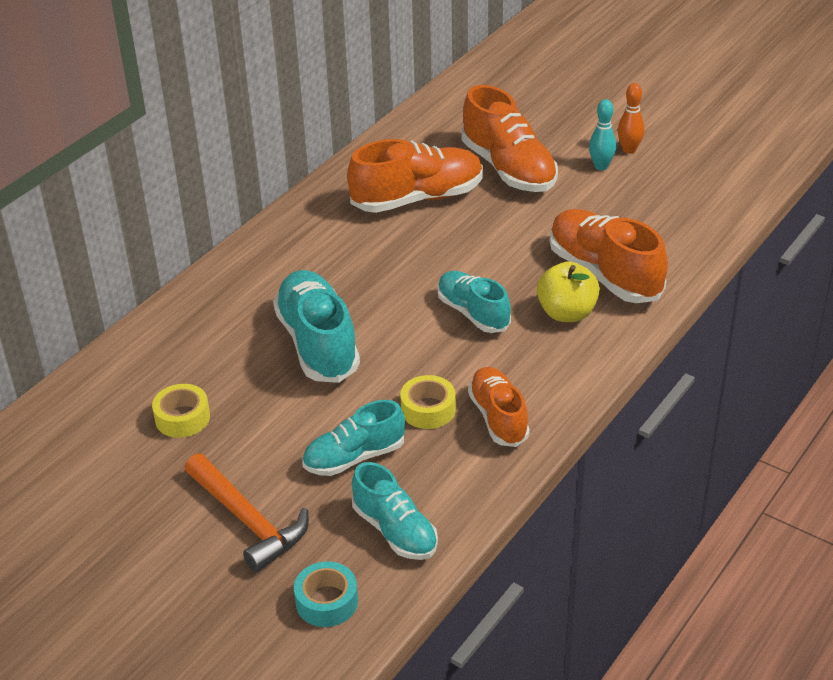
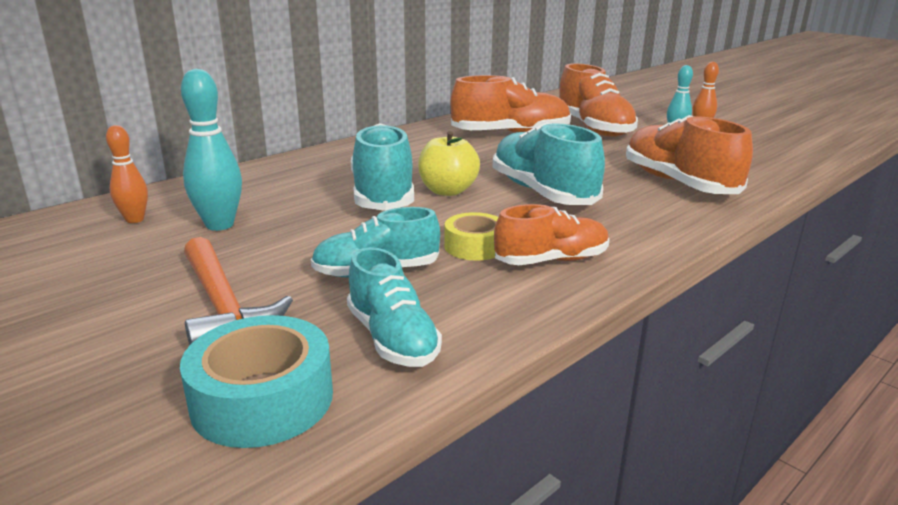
camera: 10 degrees right, 15 degrees down
yellow tape [152,384,210,438] -> turquoise bowling pin [181,69,242,231]
turquoise tape [294,561,358,627] -> turquoise tape [180,315,333,448], size x1.54
turquoise shoe [437,271,511,333] -> turquoise shoe [493,122,605,205], size x1.57
orange shoe [468,367,530,447] -> orange shoe turned 75 degrees clockwise [494,204,609,265]
yellow apple [537,261,600,322] -> yellow apple moved to [418,131,480,196]
none -> orange bowling pin [106,125,148,223]

